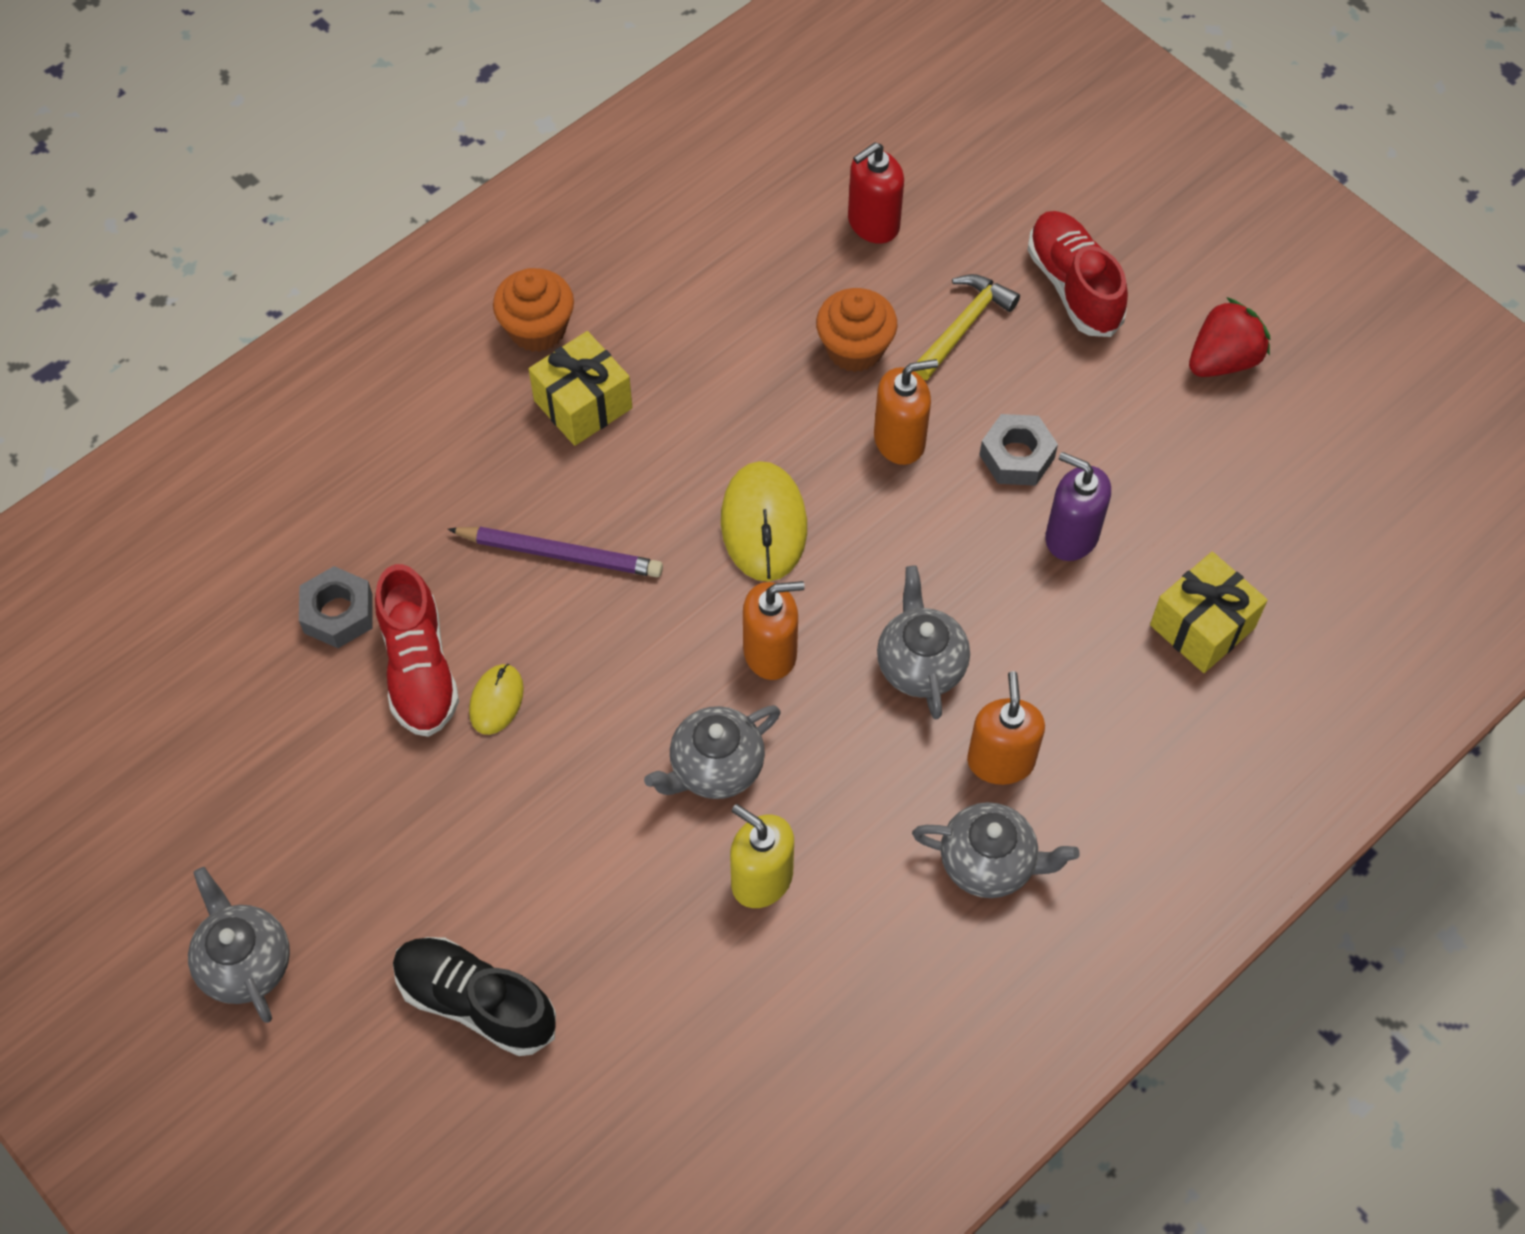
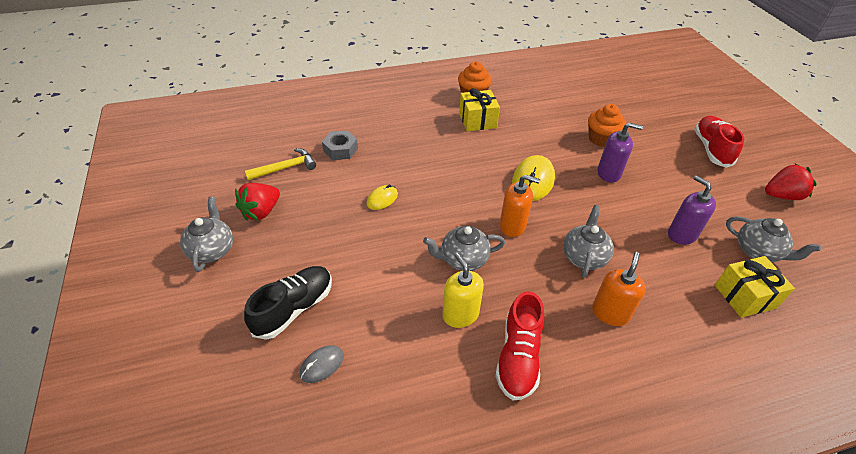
camera: 25 degrees right, 15 degrees down
red shoe [375,564,459,737] -> red shoe moved to [495,291,544,400]
black shoe [393,937,556,1056] -> black shoe turned 75 degrees clockwise [244,266,332,340]
purple pencil [447,527,663,577] -> none
red soap dispenser [848,142,904,244] -> none
orange soap dispenser [874,359,938,465] -> purple soap dispenser [597,123,643,183]
grey teapot [912,802,1080,898] -> grey teapot moved to [726,216,821,262]
yellow hammer [915,274,1020,380] -> yellow hammer moved to [245,148,316,180]
grey nut [979,414,1058,486] -> none
none -> red strawberry [235,183,280,221]
none -> grey mouse [300,345,344,383]

